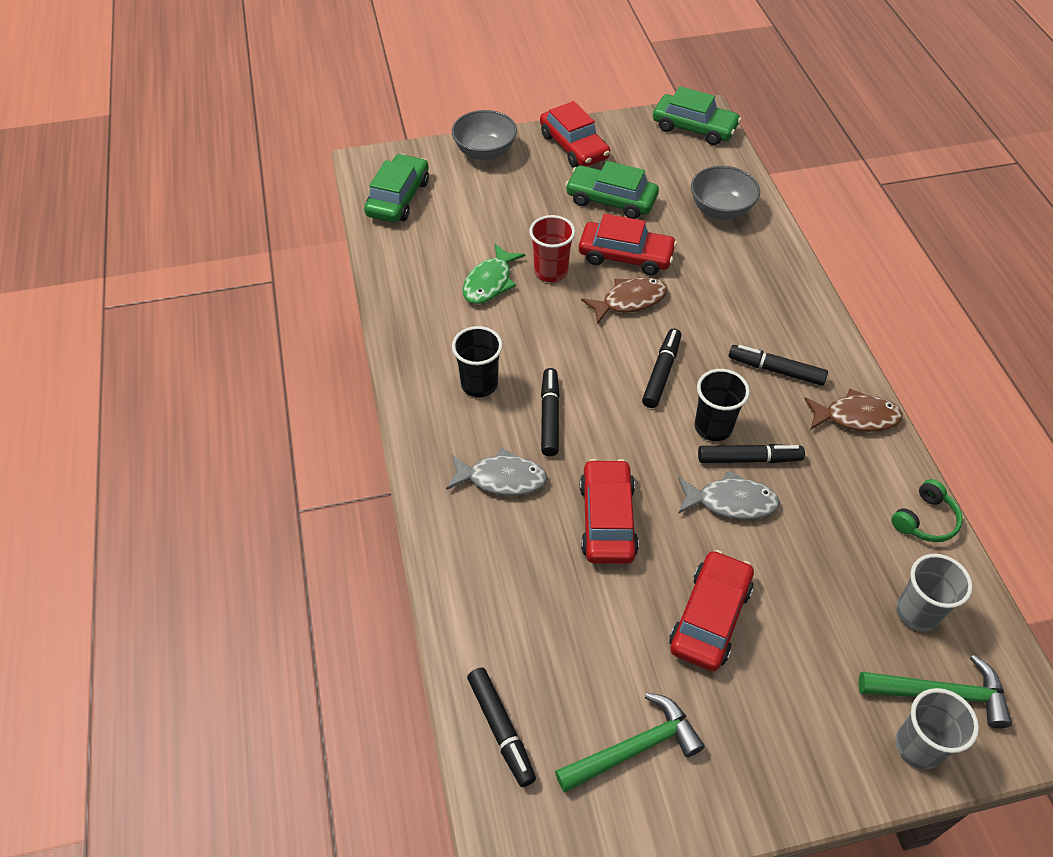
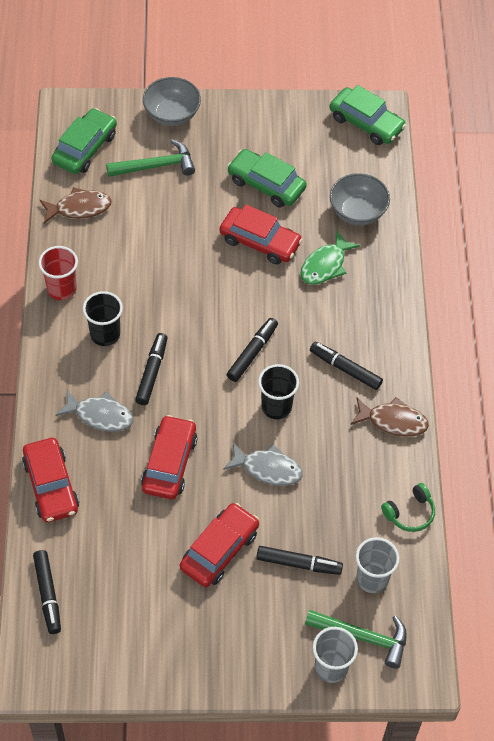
camera: 10 degrees right, 5 degrees up
green fish [463,244,525,304] -> green fish moved to [300,231,360,285]
red cup [529,215,575,282] -> red cup moved to [39,246,78,300]
red car [540,101,610,168] -> red car moved to [22,438,79,522]
green hammer [555,693,705,793] -> green hammer moved to [106,139,195,177]
brown fish [581,277,668,325] -> brown fish moved to [40,187,112,224]
black marker [698,444,805,463] -> black marker moved to [256,546,343,575]

